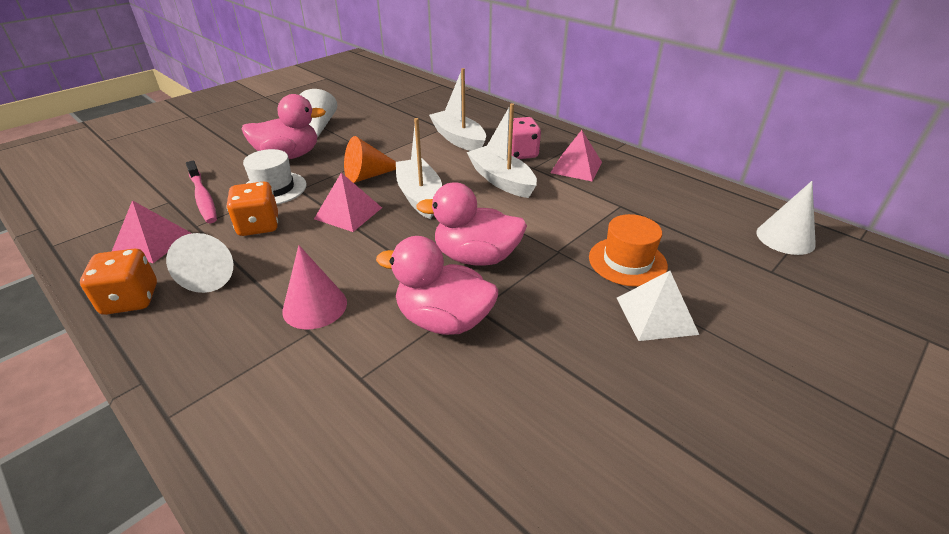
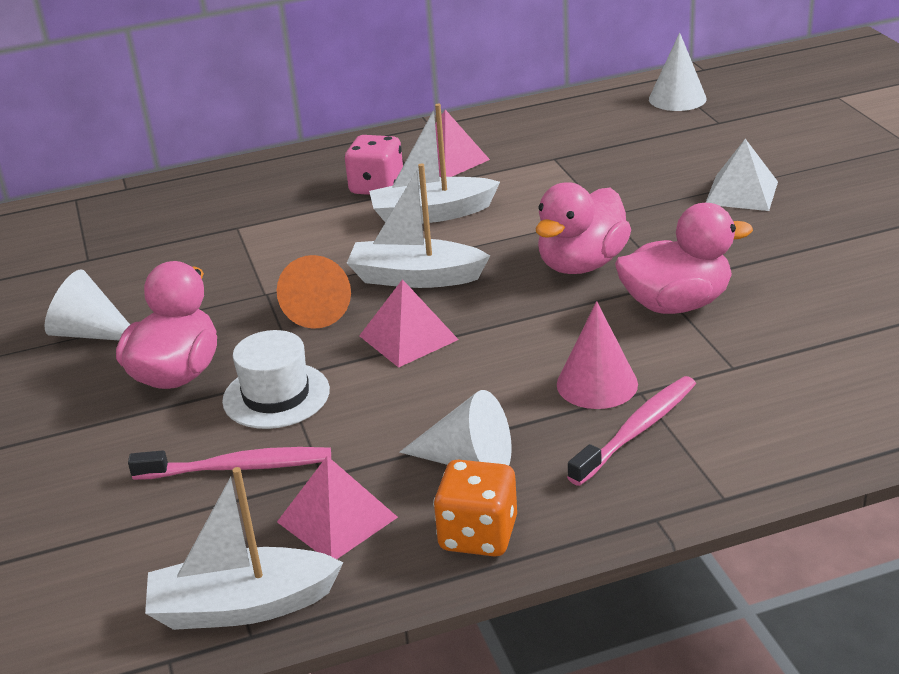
camera: 60 degrees left, 5 degrees down
orange dice [226,182,278,236] -> none
pink duck [376,236,498,335] -> pink duck turned 150 degrees counterclockwise [615,203,753,314]
white boat [429,68,486,151] -> white boat moved to [145,467,344,630]
orange hat [589,214,668,287] -> none
none -> pink toothbrush [567,376,696,486]

